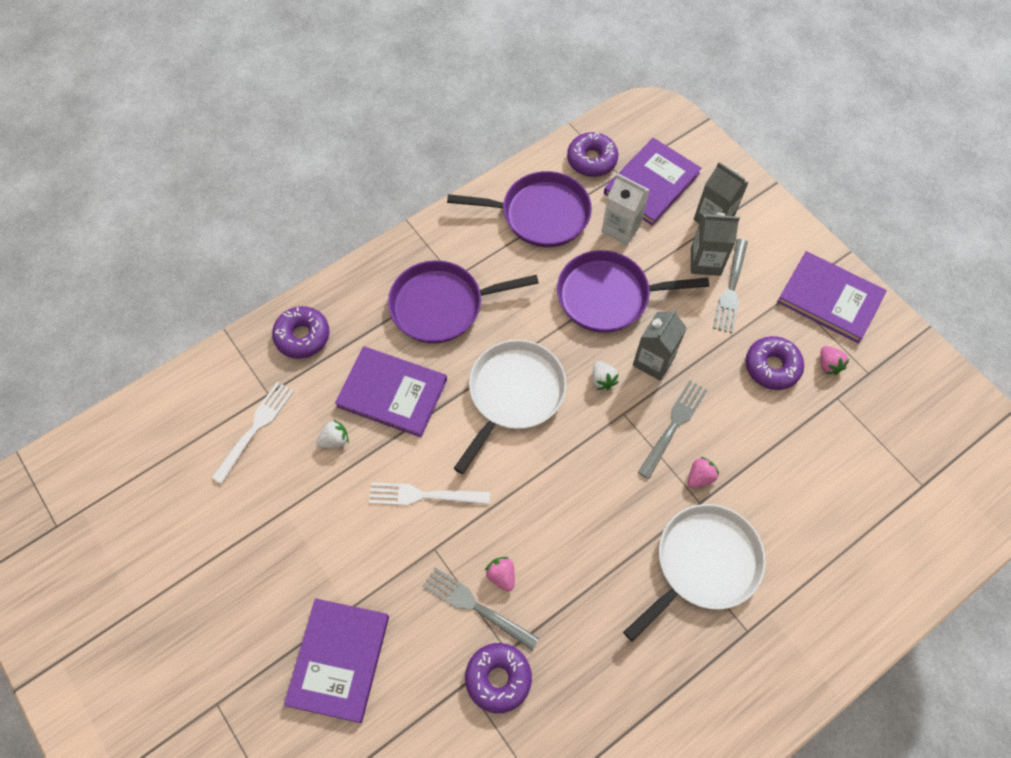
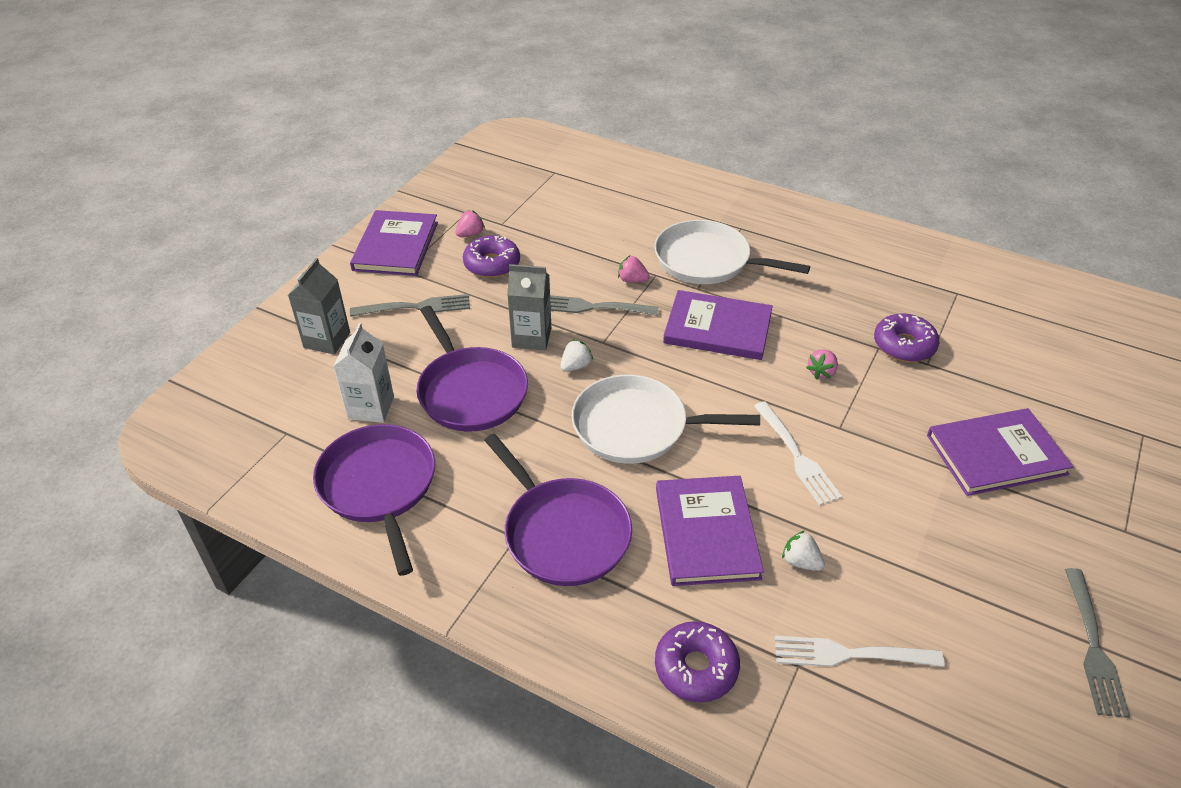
camera: 115 degrees left, 20 degrees down
grey fork [423,567,539,650] -> grey fork moved to [1065,568,1130,718]
purple donut [567,132,618,177] -> none
purple book [604,138,702,226] -> purple book moved to [663,290,773,360]
grey carton [691,213,740,276] -> none

